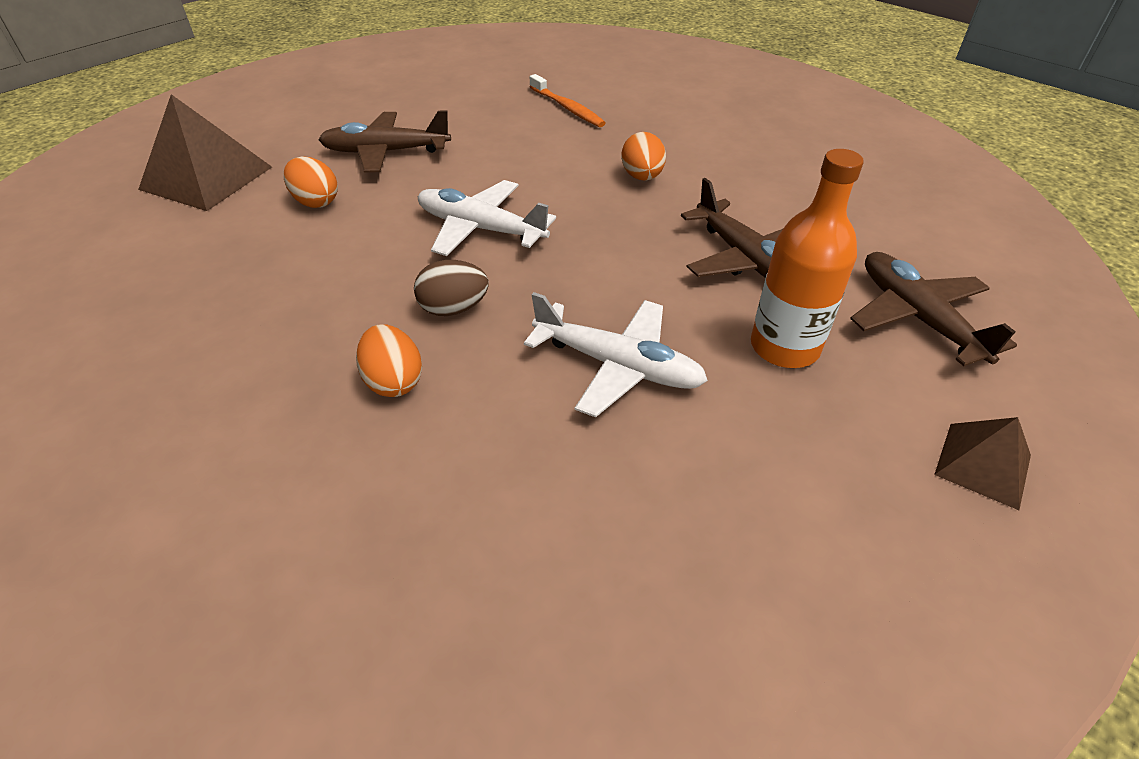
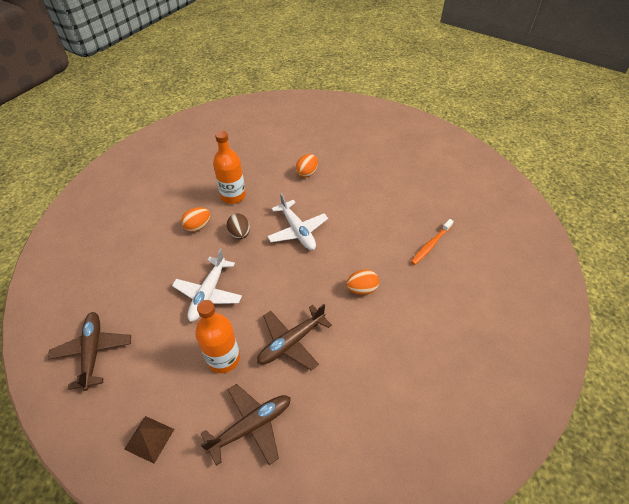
camera: 80 degrees right, 5 degrees up
brown pyramid [138,94,272,211] -> none
brown plane [319,111,451,173] -> brown plane moved to [48,312,131,391]
white plane [418,180,556,256] -> white plane turned 135 degrees clockwise [267,193,328,250]
none -> orange bottle [213,131,246,204]

